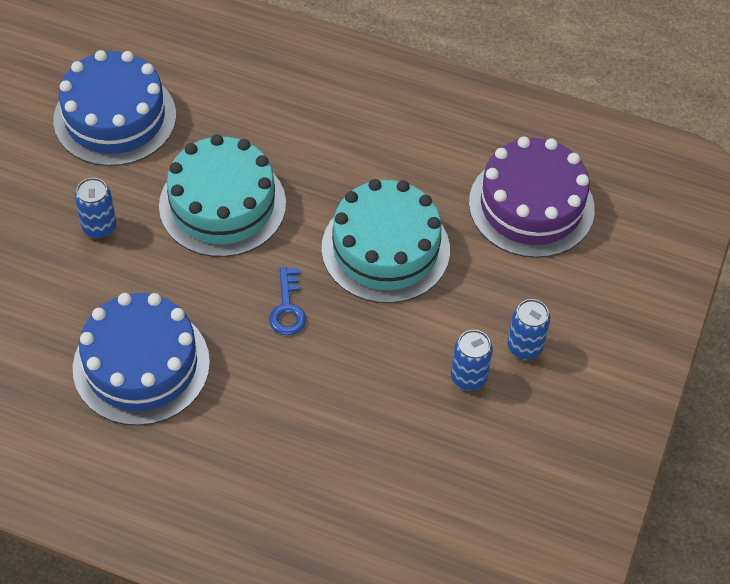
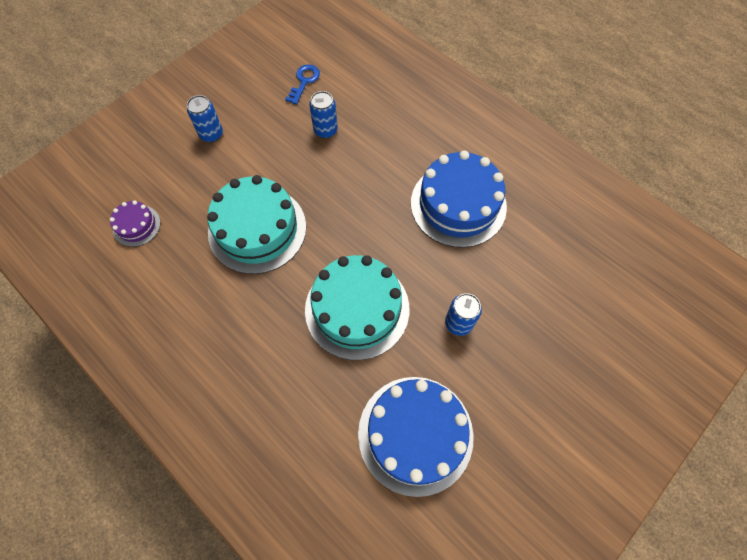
camera: 155 degrees left, 10 degrees up
blue key [269,267,306,335] -> blue key moved to [285,65,320,105]
blue can [451,330,493,391] -> blue can moved to [309,91,338,138]
purple cake [469,137,595,258] -> purple cake [110,201,161,247], size x0.48

